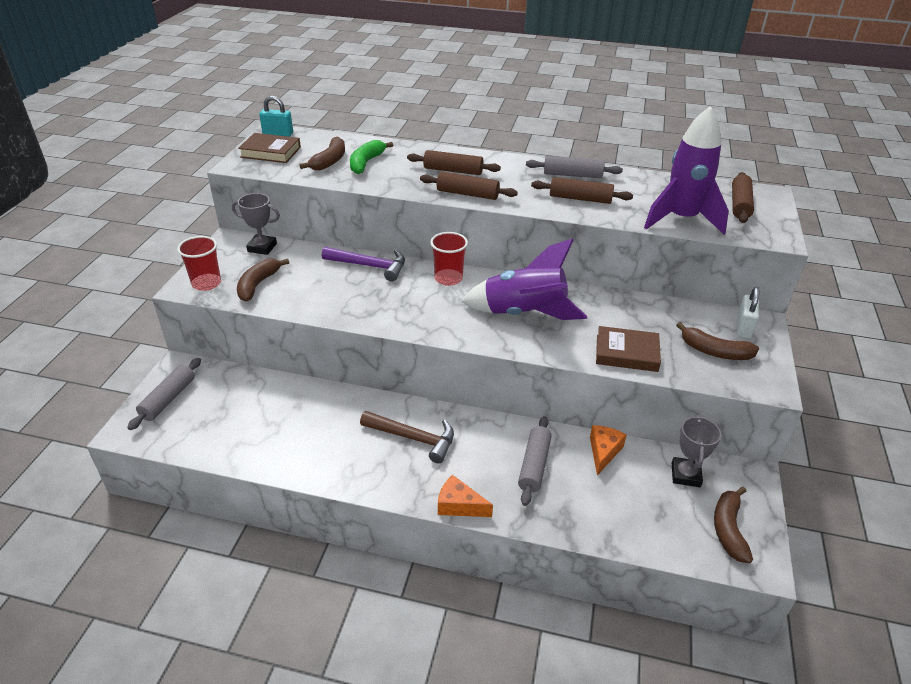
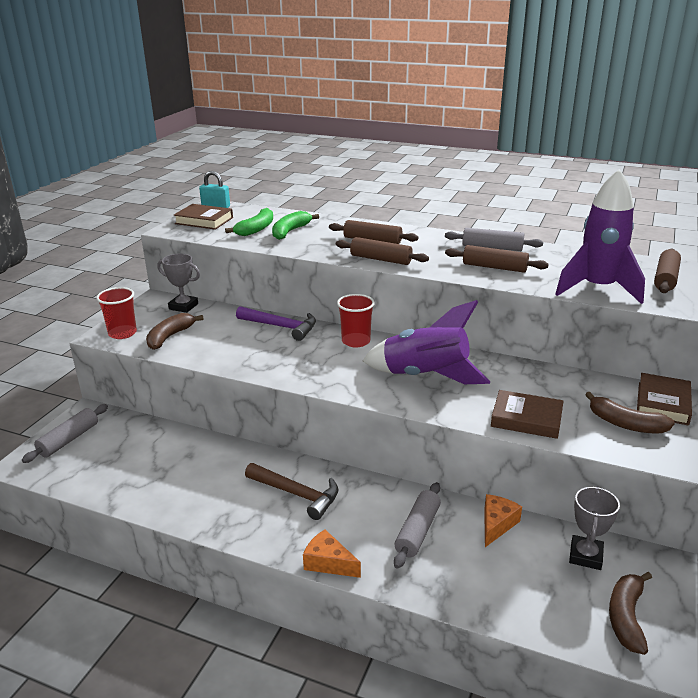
camera: 10 degrees right, 10 degrees down
brown banana [299,137,345,170] -> green banana [225,208,273,236]
white padlock [737,287,760,339] -> brown book [637,373,692,425]

